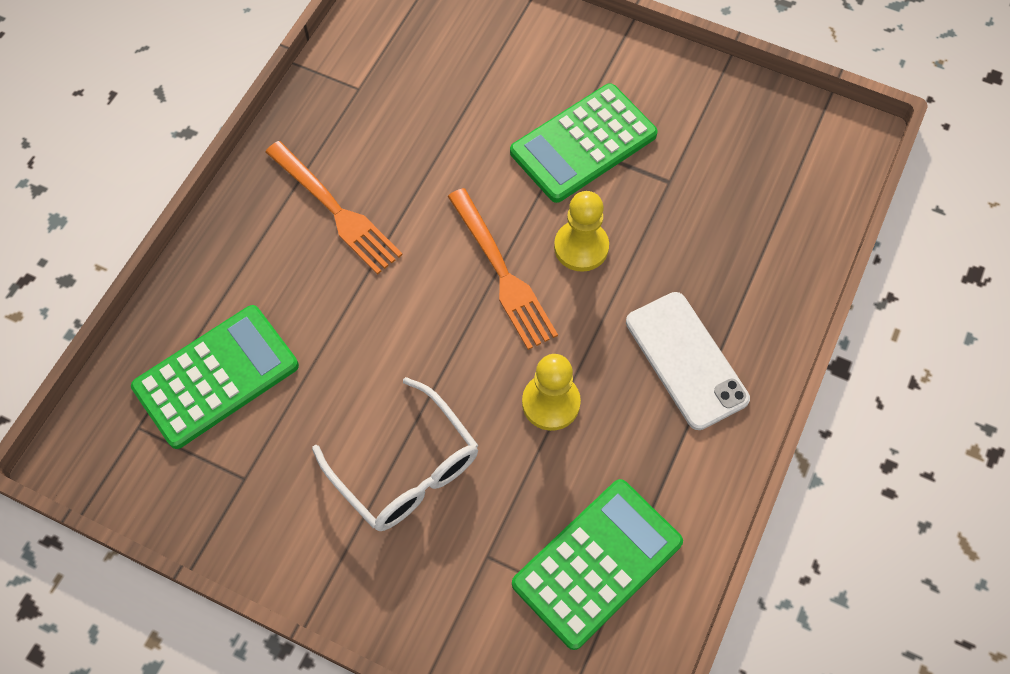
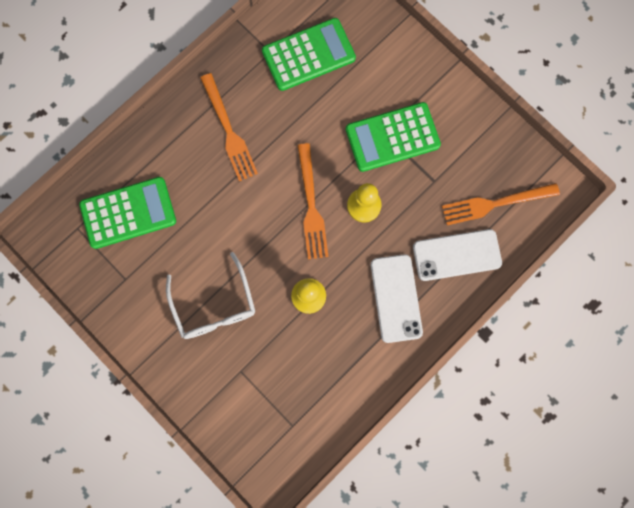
camera: 20 degrees right, 15 degrees up
green calculator [512,479,683,650] -> green calculator moved to [262,18,356,91]
none -> white phone [413,229,502,281]
none -> orange fork [442,183,560,225]

